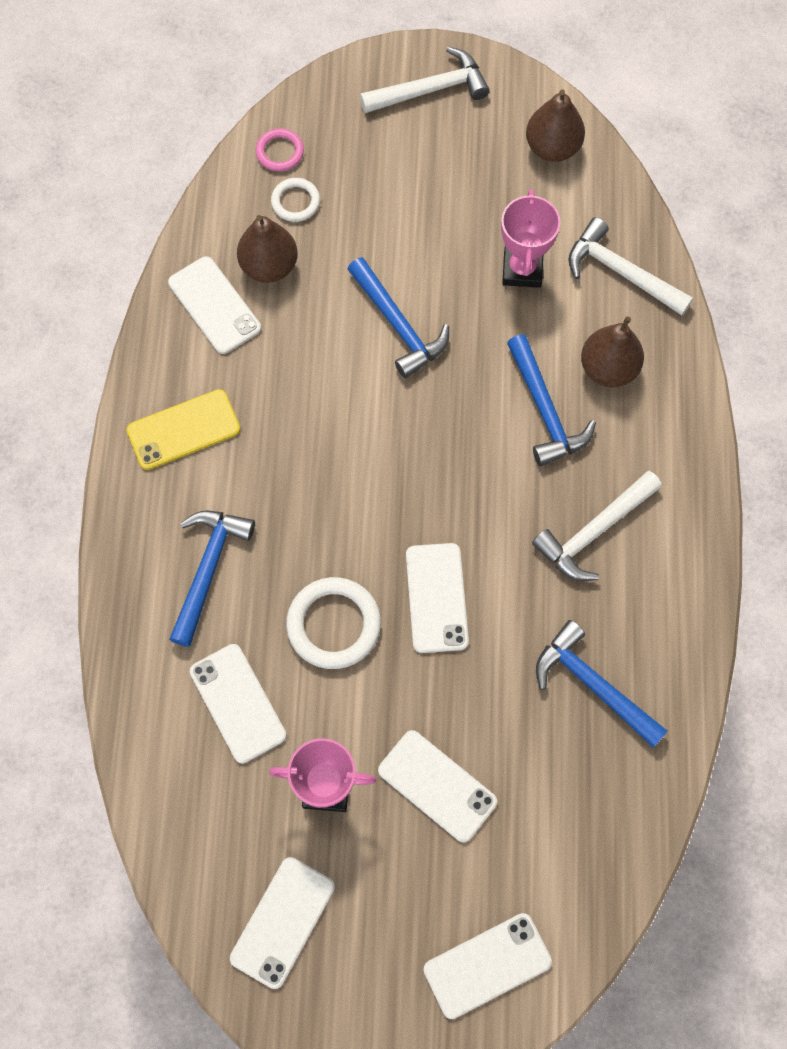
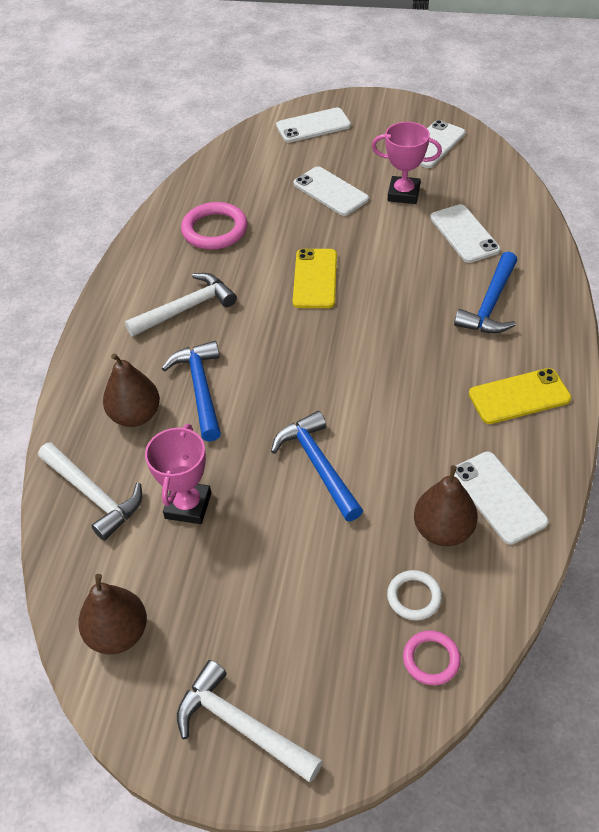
camera: 170 degrees left, 20 degrees down
white ring [286,577,381,669] -> none
white hammer [360,47,490,113] -> white hammer turned 45 degrees clockwise [177,660,323,783]
white phone [406,543,469,653] -> yellow phone [293,249,337,308]
blue hammer [536,620,668,748] -> pink ring [181,202,248,250]

